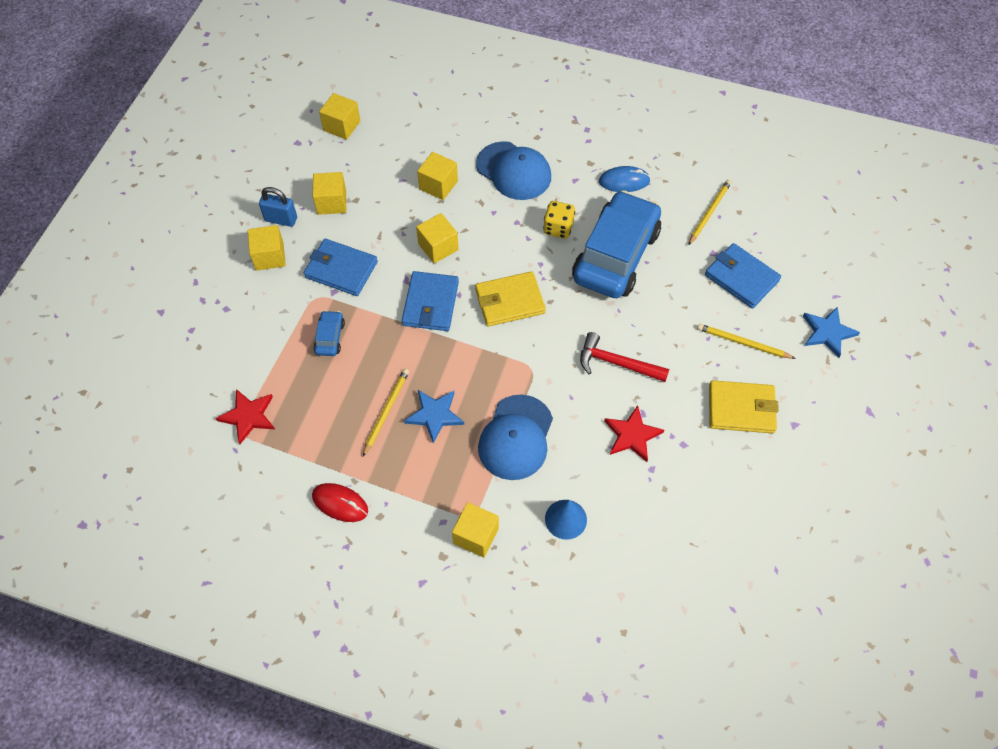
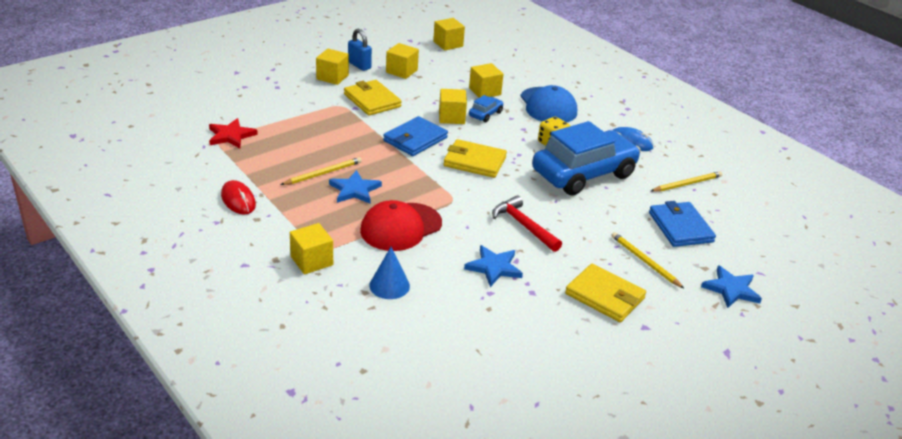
camera: 30 degrees right, 25 degrees down
blue wallet [304,239,378,296] -> yellow wallet [344,80,402,116]
blue car [313,310,345,356] -> blue car moved to [469,95,503,122]
blue cap [478,395,553,480] -> red cap [360,200,442,251]
red star [604,405,664,462] -> blue star [464,245,523,287]

